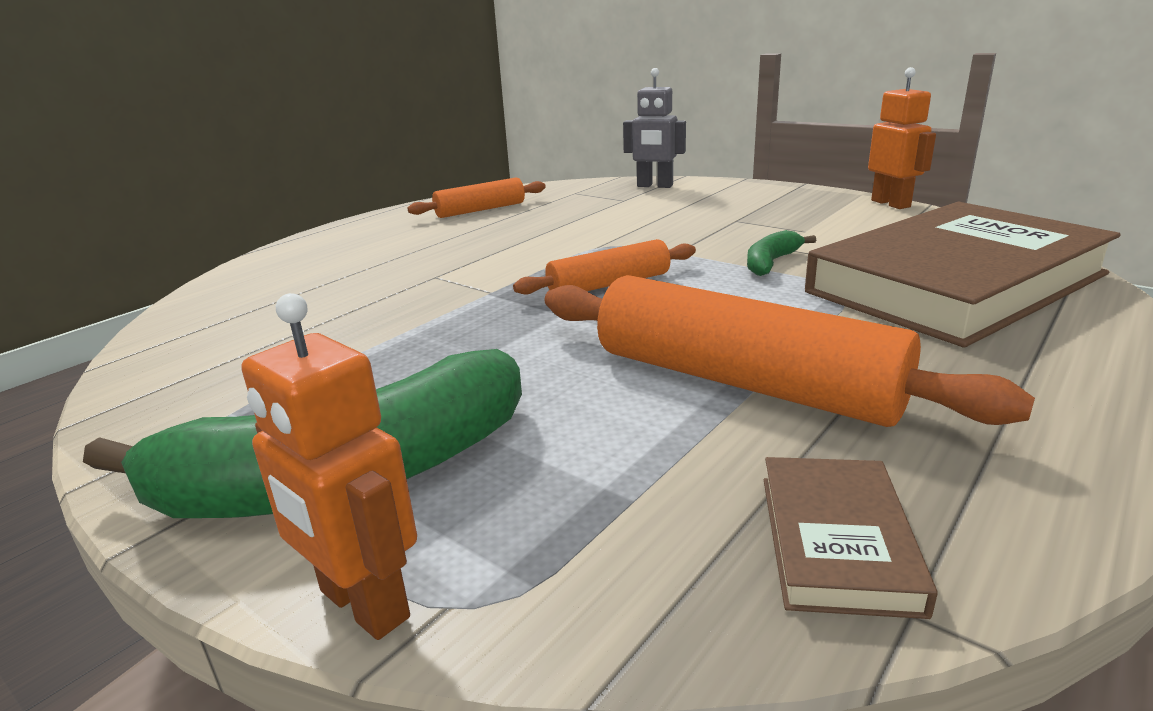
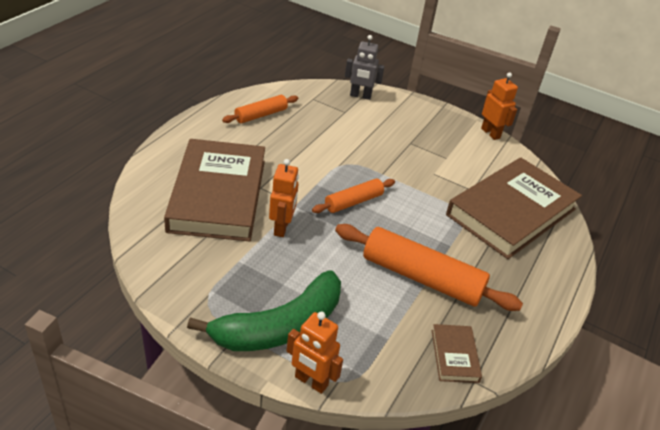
camera: 15 degrees left, 15 degrees up
green banana [747,230,816,276] -> none
none -> brown book [164,139,265,241]
none -> orange robot [269,159,299,237]

